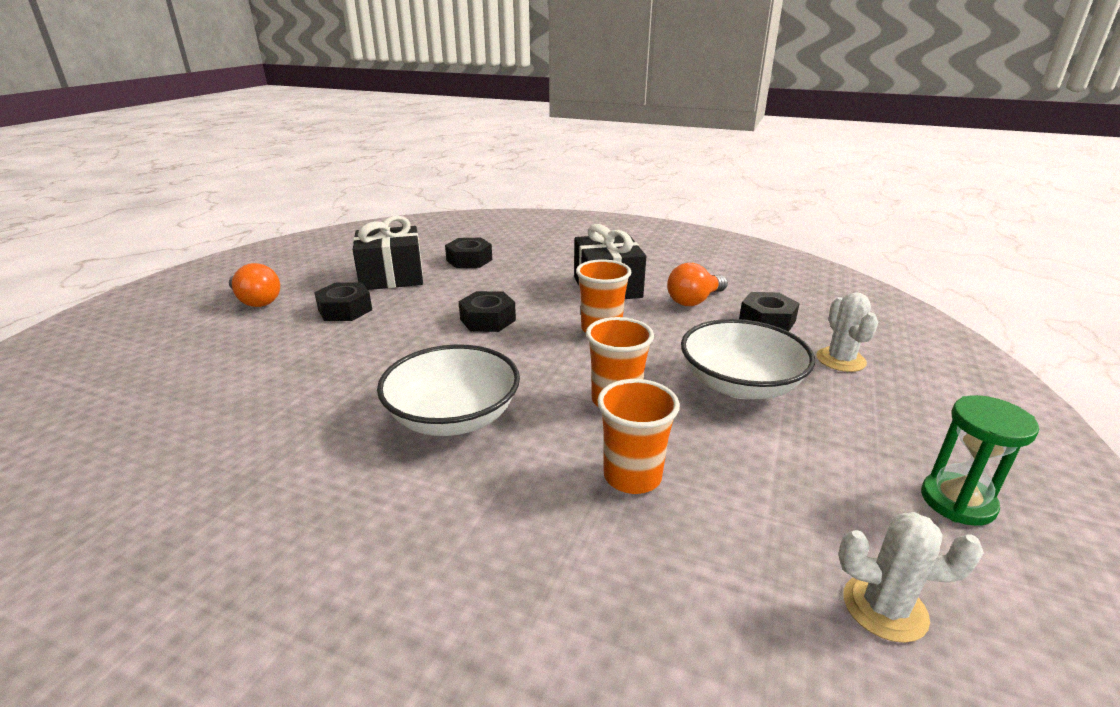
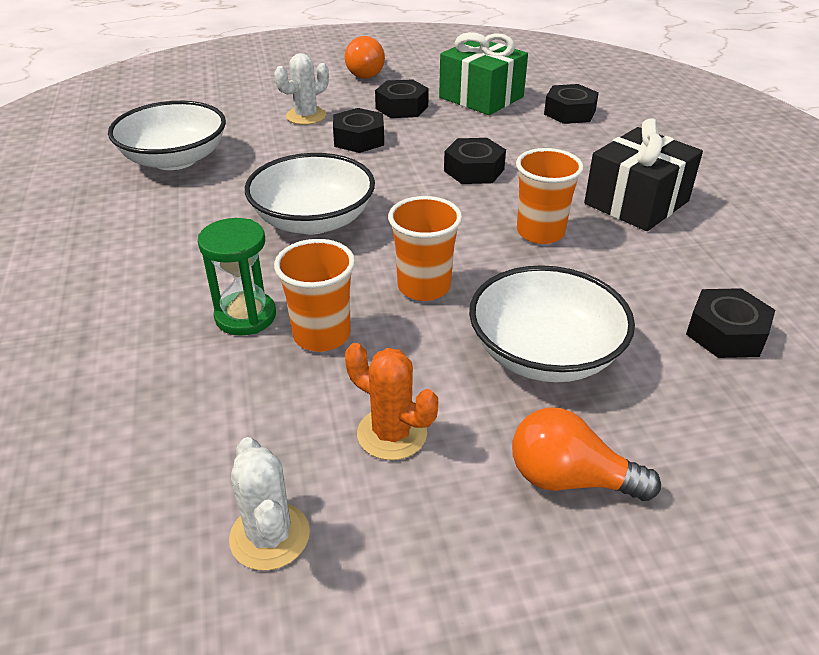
camera: 55 degrees right, 10 degrees up
black gift [353,216,423,290] -> green gift [439,32,528,115]
orange light bulb [667,263,728,306] -> orange light bulb moved to [512,407,661,501]
white cactus [816,292,878,372] -> white cactus moved to [274,53,329,125]
green hourglass [921,395,1039,526] -> green hourglass moved to [198,218,276,336]
none -> white bowl [108,101,226,170]
none -> black nut [333,108,384,153]
none -> orange cactus [345,343,438,460]

